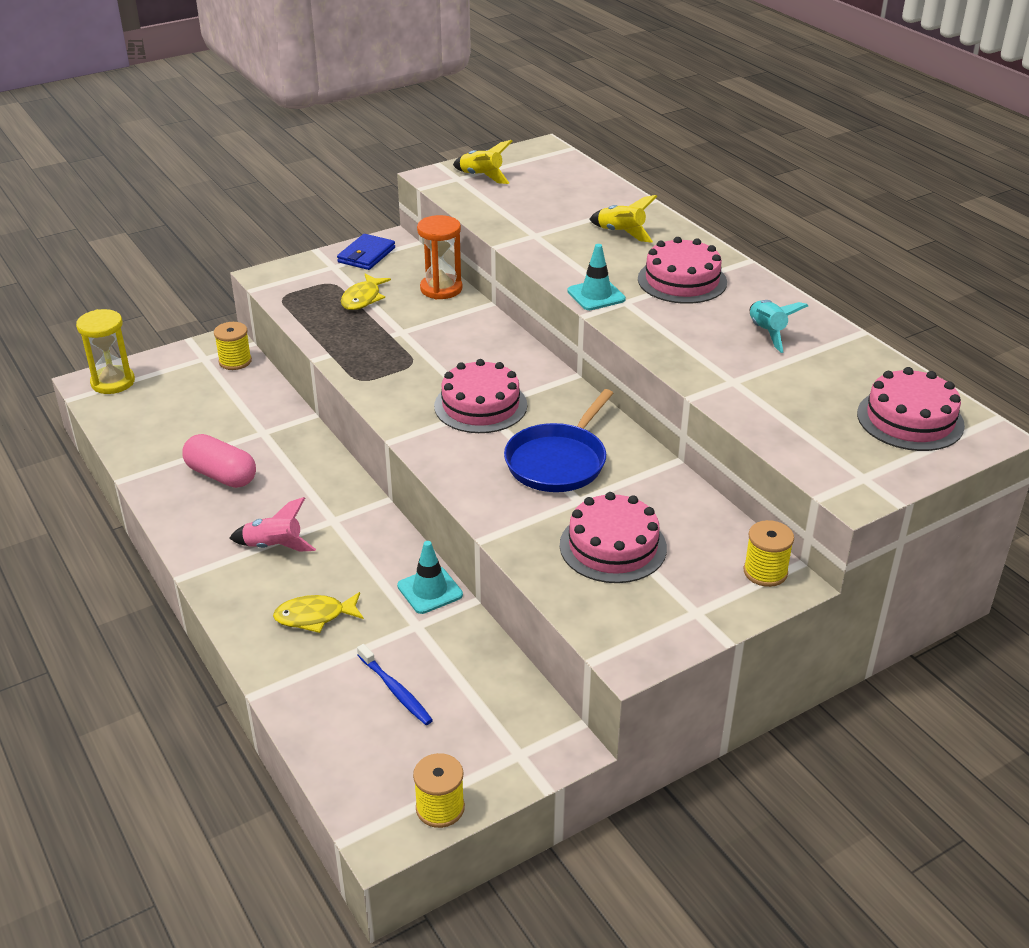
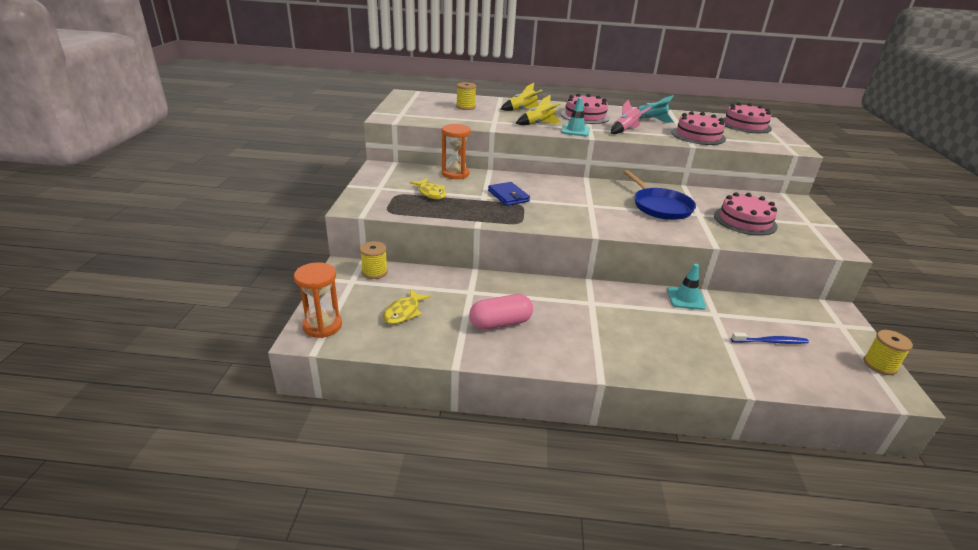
camera: 55 degrees left, 5 degrees down
yellow hourglass [76,309,135,394] -> orange hourglass [294,262,342,338]
pink rocket [230,497,316,552] -> pink rocket moved to [611,100,652,134]
yellow fish [273,592,364,633] -> yellow fish moved to [383,289,431,324]
blue wallet [337,234,395,270] -> blue wallet moved to [488,182,530,206]
pink cake [434,359,527,433] -> pink cake moved to [671,111,726,145]
yellow rocket [453,140,512,184] -> yellow rocket moved to [515,94,561,125]
yellow spool [744,520,794,587] -> yellow spool moved to [456,82,477,110]

